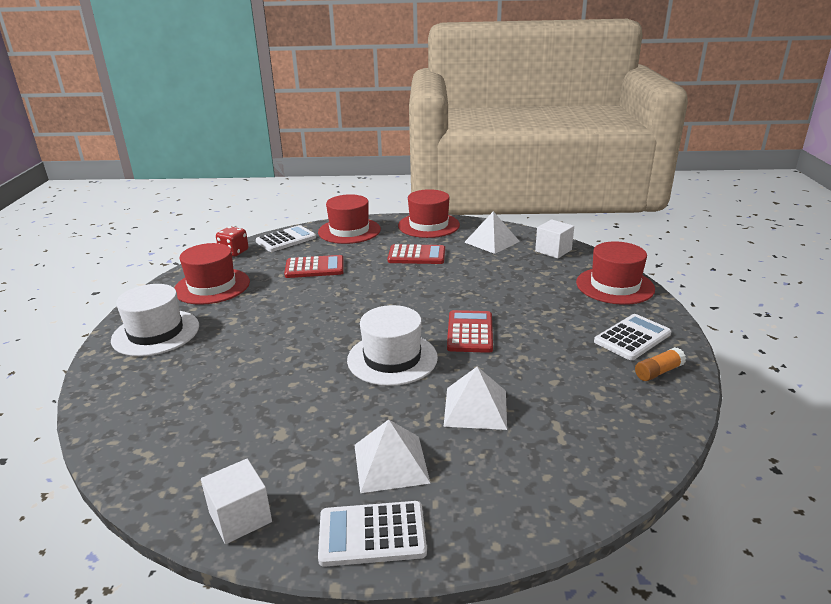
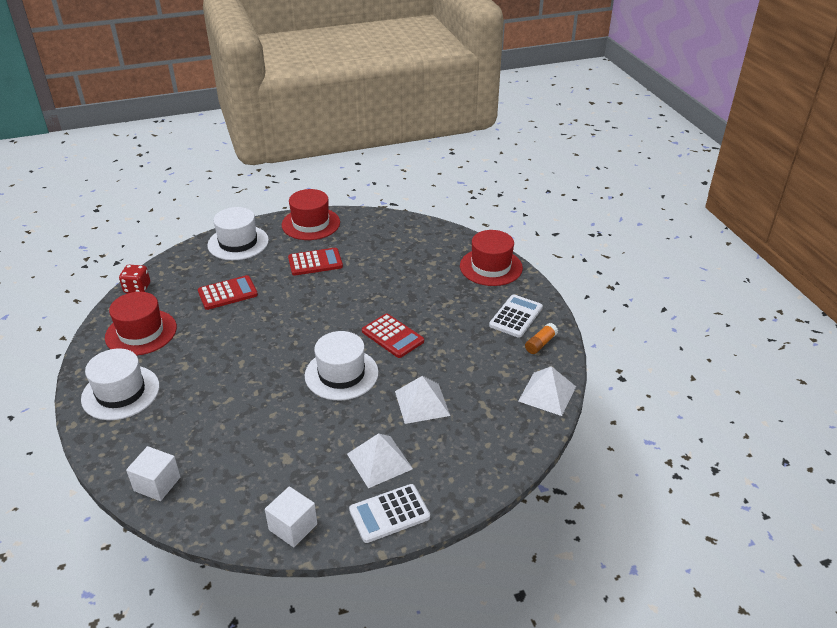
camera: 20 degrees left, 10 degrees up
white calculator [256,225,316,252] -> none
red hat [318,194,381,244] -> white hat [207,207,269,260]
red calculator [447,310,493,353] -> red calculator turned 150 degrees clockwise [362,314,424,358]
white pyramid [464,211,520,254] -> white pyramid moved to [519,366,576,416]
white cube [535,219,574,259] -> white cube moved to [126,446,181,501]

